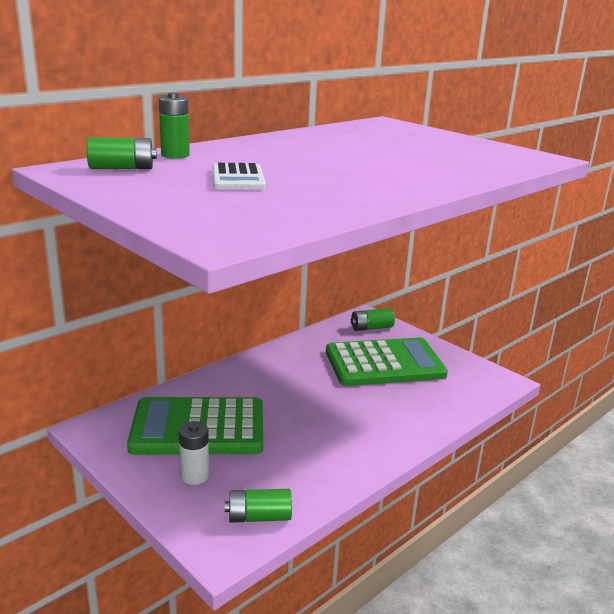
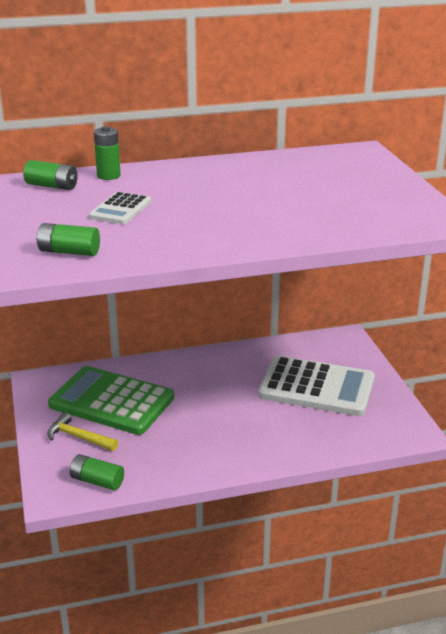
camera: 30 degrees right, 5 degrees up
white battery [179,421,209,485] -> yellow hammer [47,412,118,451]
green calculator [326,337,448,386] -> white calculator [258,356,375,416]
green battery [351,308,395,331] -> green battery moved to [36,223,100,256]

